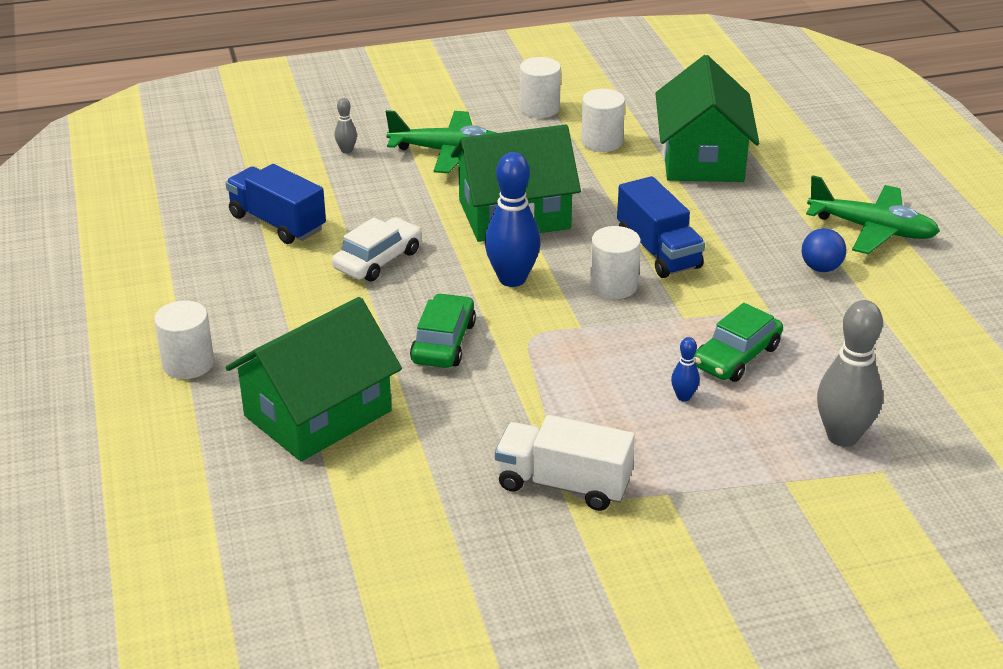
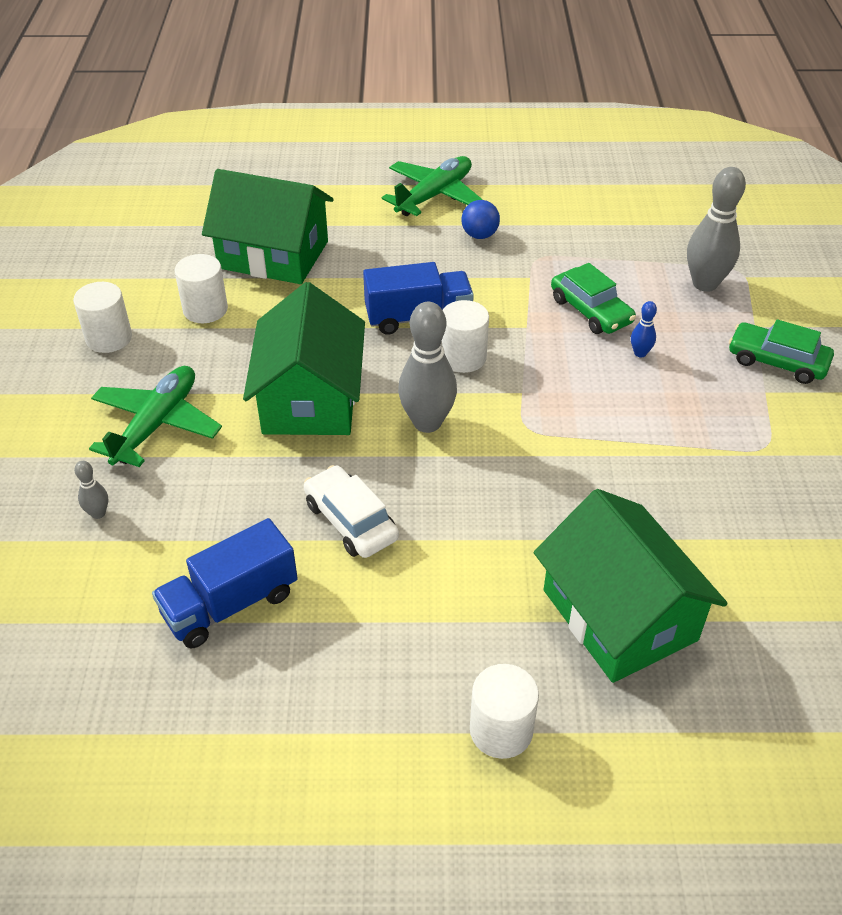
camera: 75 degrees left, 10 degrees up
green car [410,293,476,368] -> green car moved to [729,319,834,384]
blue bowling pin [485,152,541,287] -> grey bowling pin [398,302,457,433]
white truck [495,415,635,511] -> none

